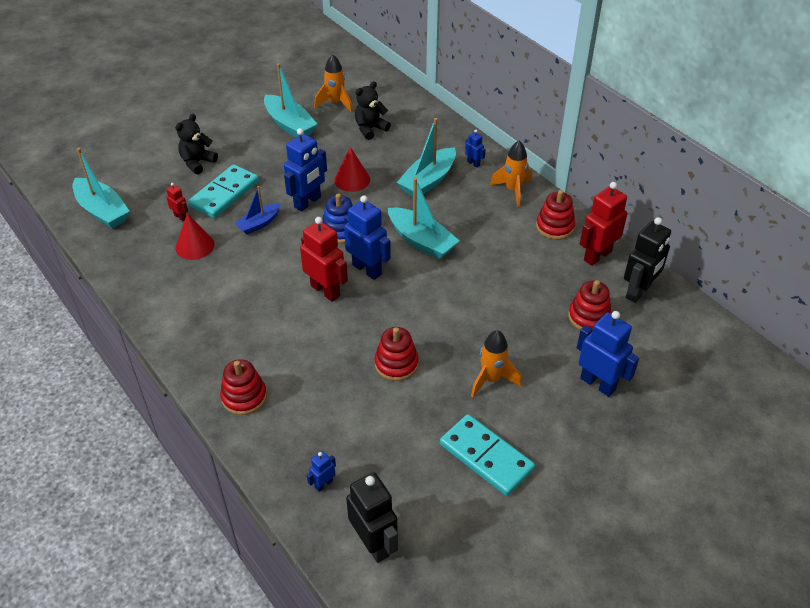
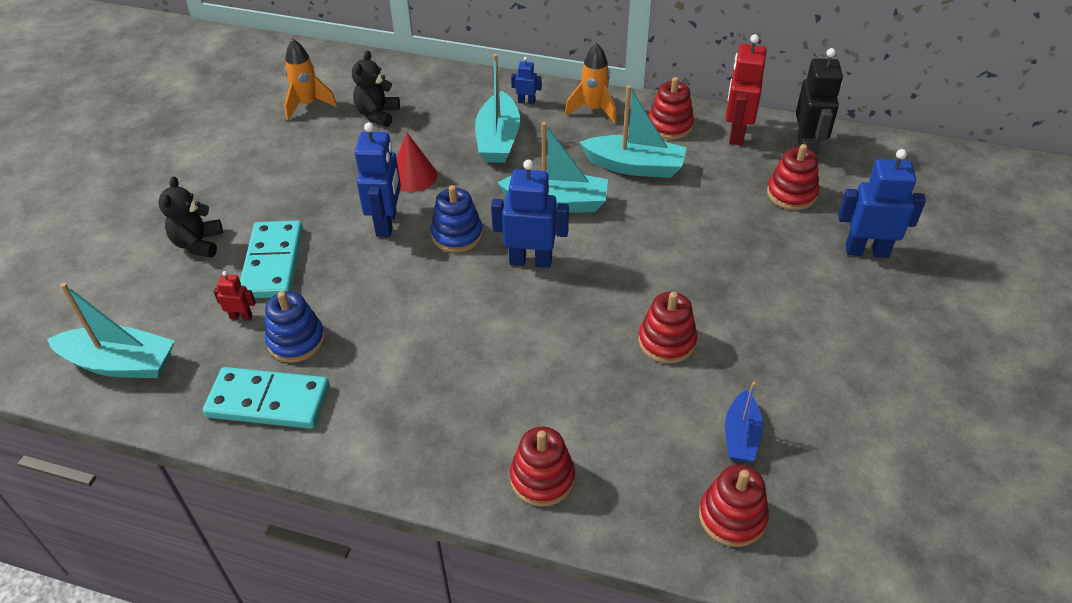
camera: 35 degrees left, 0 degrees up
red cone [175,213,214,260] -> blue stacking toy [265,291,325,363]
blue boat [234,186,280,234] -> blue boat moved to [725,382,763,462]
turquoise boat [264,63,318,137] -> turquoise boat moved to [579,85,687,178]
red robot [300,217,348,302] -> none
blue robot [307,451,336,492] -> red stacking toy [699,465,769,547]
black robot [346,473,398,563] -> none
turquoise domino [440,414,535,496] -> turquoise domino moved to [203,367,330,429]
orange rocket [471,330,521,397] -> none

